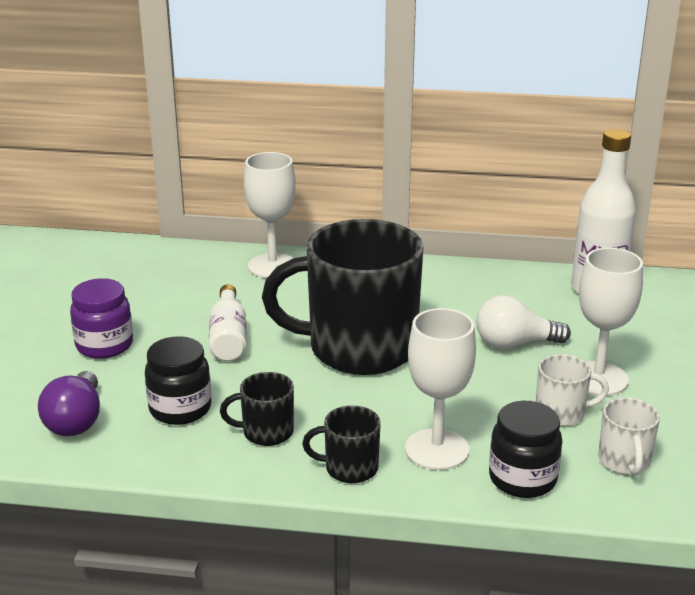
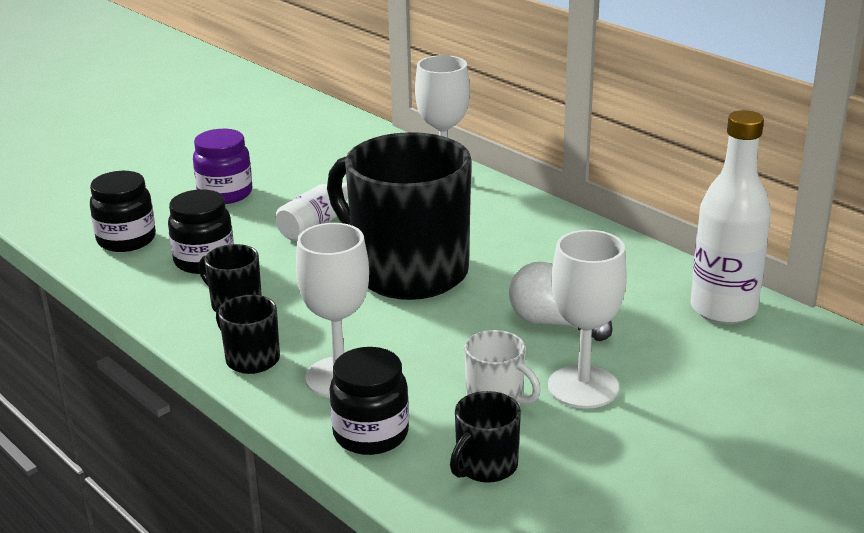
camera: 40 degrees right, 0 degrees up
purple light bulb [38,371,100,436] -> black jar [90,171,156,252]
white mug [598,397,660,475] -> black mug [450,391,521,483]

